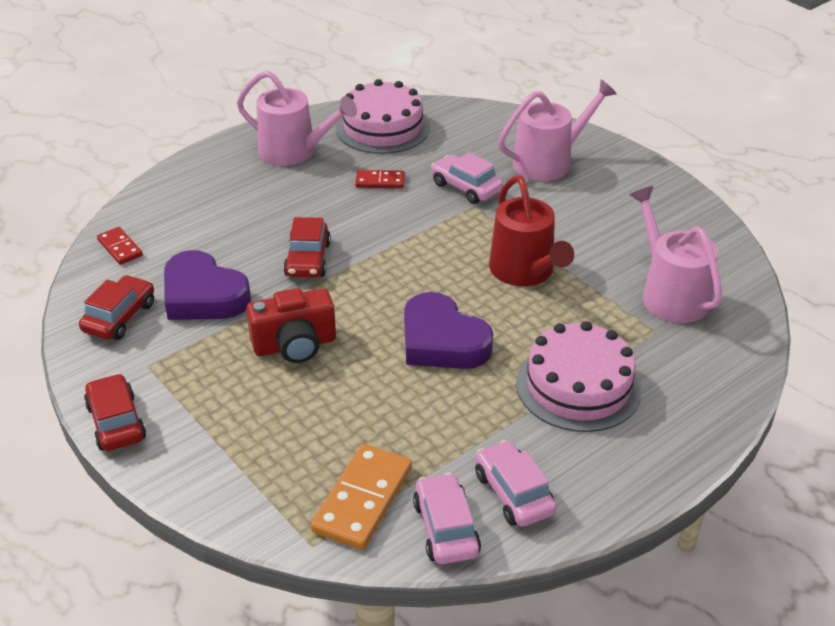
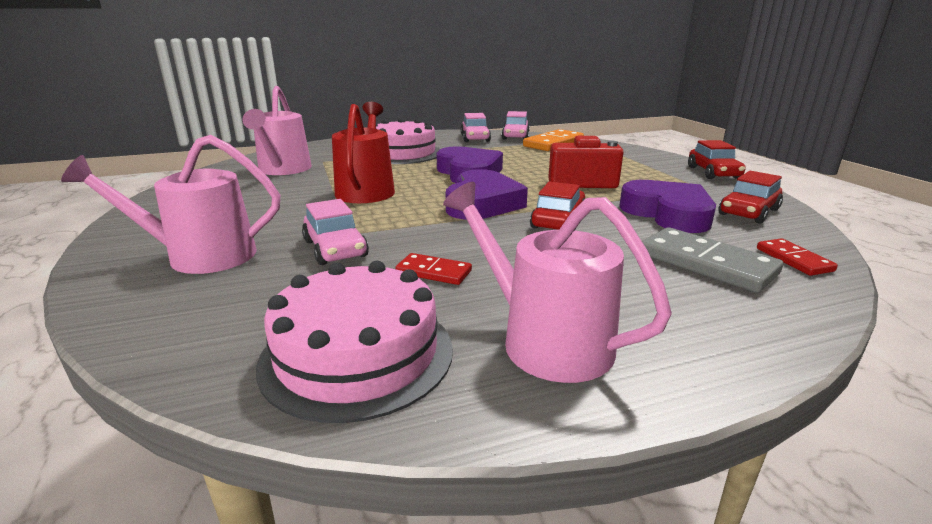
camera: 160 degrees left, 15 degrees down
none -> purple heart [446,169,528,220]
none -> grey domino [642,227,783,293]

